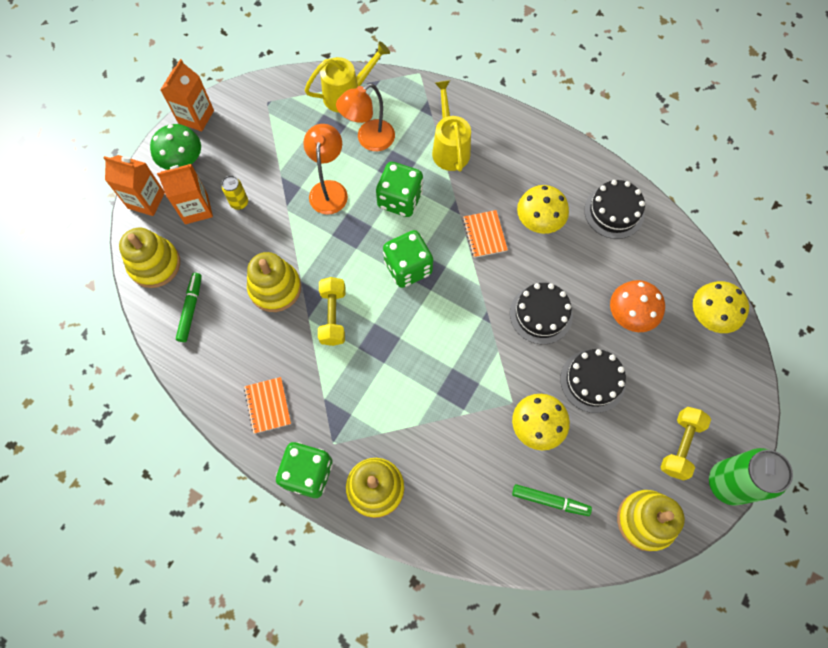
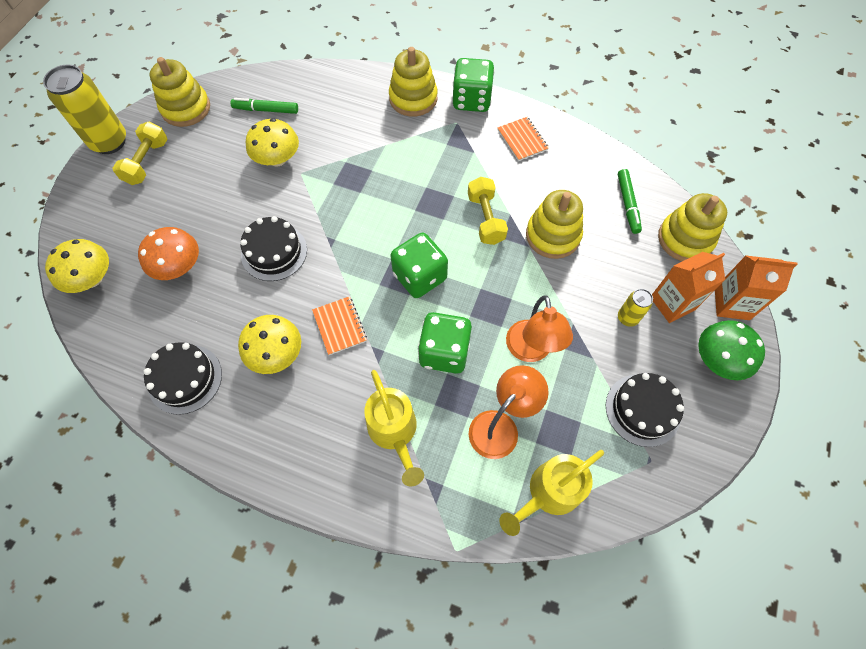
camera: 170 degrees right, 5 degrees down
orange carton [160,59,214,132] -> none
black cake [560,349,626,413] -> black cake moved to [606,373,684,447]
green can [709,448,793,506] -> yellow can [43,64,126,154]

